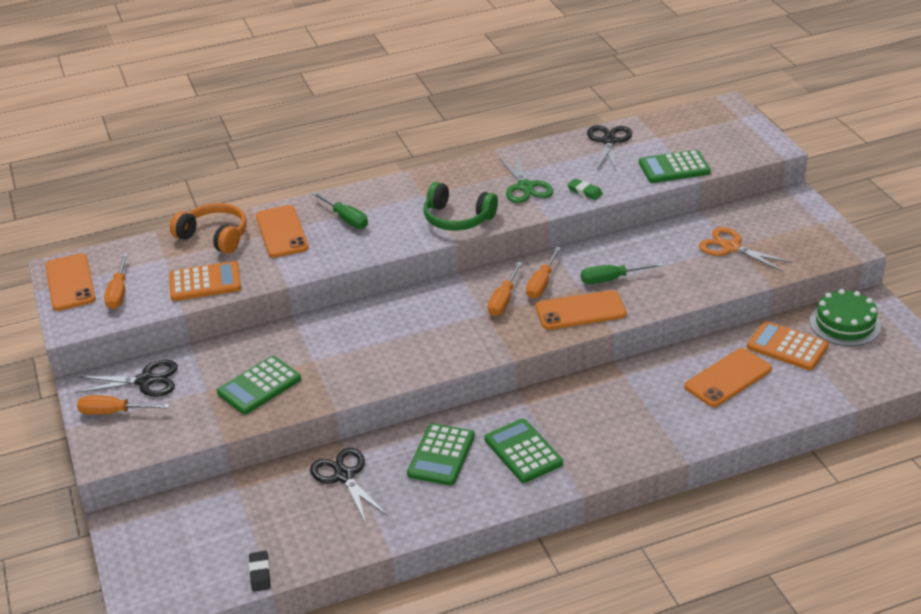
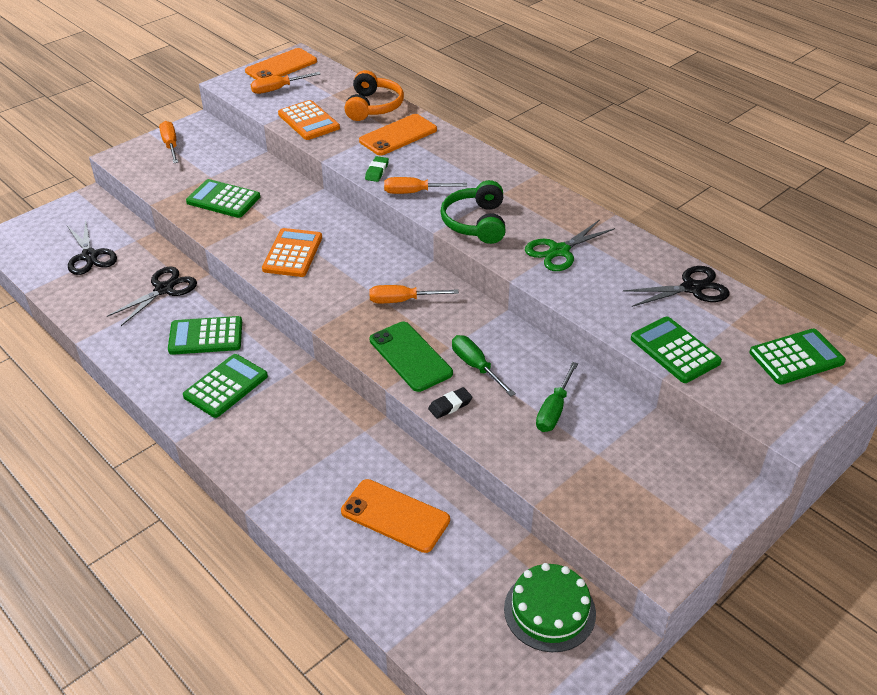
camera: 65 degrees right, 5 degrees up
black scissors [75,360,178,397] -> black scissors moved to [67,219,117,275]
black eraser [249,551,271,592] -> black eraser moved to [428,387,473,419]
green screwdriver [312,192,368,229] -> green screwdriver moved to [536,362,578,432]
orange screwdriver [526,246,561,299] -> orange screwdriver moved to [384,177,467,194]
orange phone [536,290,627,330] -> green phone [370,322,453,392]
green eraser [567,179,603,200] -> green eraser moved to [365,156,389,182]
orange scissors [699,227,793,272] -> none
orange calculator [747,321,829,370] -> orange calculator moved to [262,228,322,277]
none -> green calculator [749,328,846,385]

